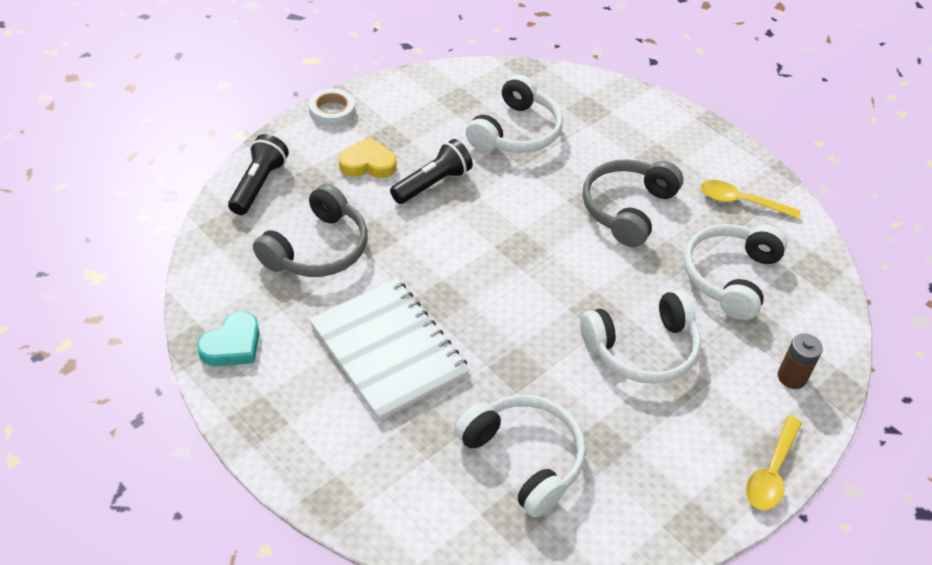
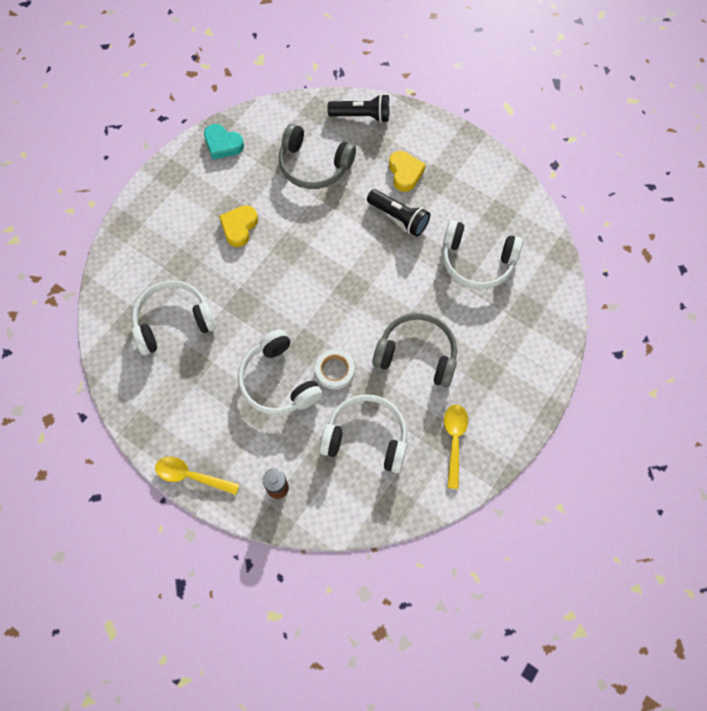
camera: 80 degrees right, 20 degrees up
white tape [309,89,355,127] -> white tape moved to [315,349,355,390]
white notebook [309,279,470,421] -> yellow heart [219,205,258,247]
white headphones [454,395,586,518] -> white headphones turned 150 degrees counterclockwise [132,281,217,355]

